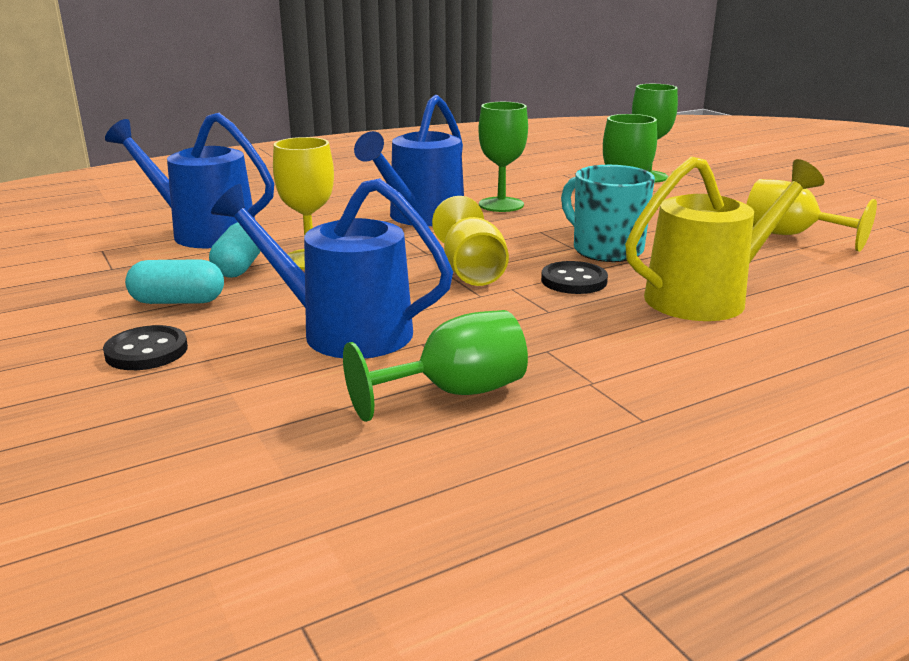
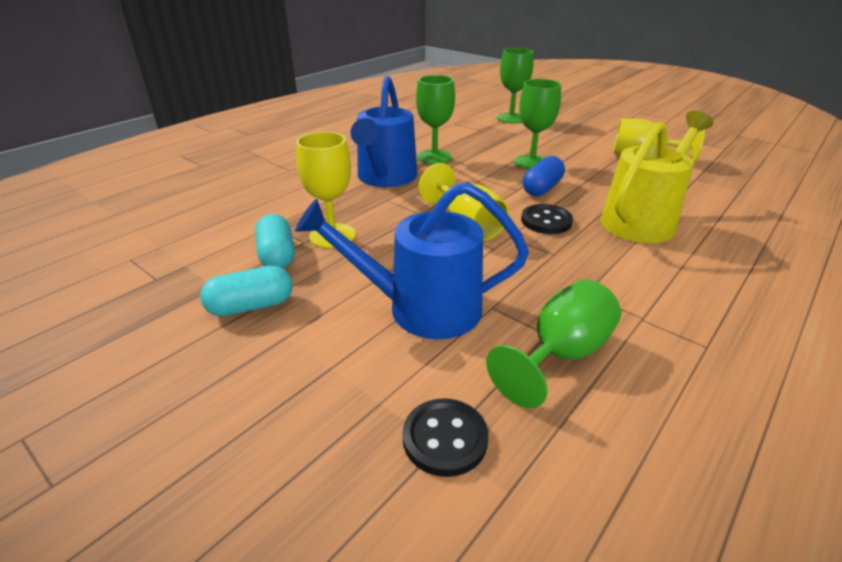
camera: 20 degrees left, 10 degrees up
black button [103,325,188,370] -> black button moved to [403,398,488,477]
blue watering can [105,113,274,248] -> none
turquoise mug [561,165,655,262] -> blue capsule [523,156,565,196]

